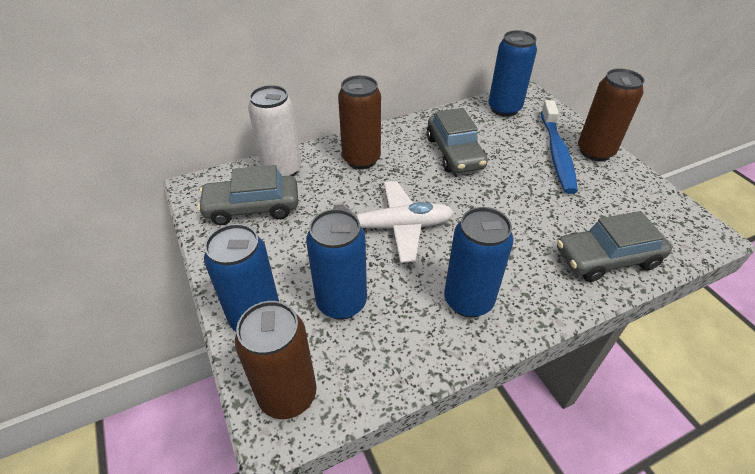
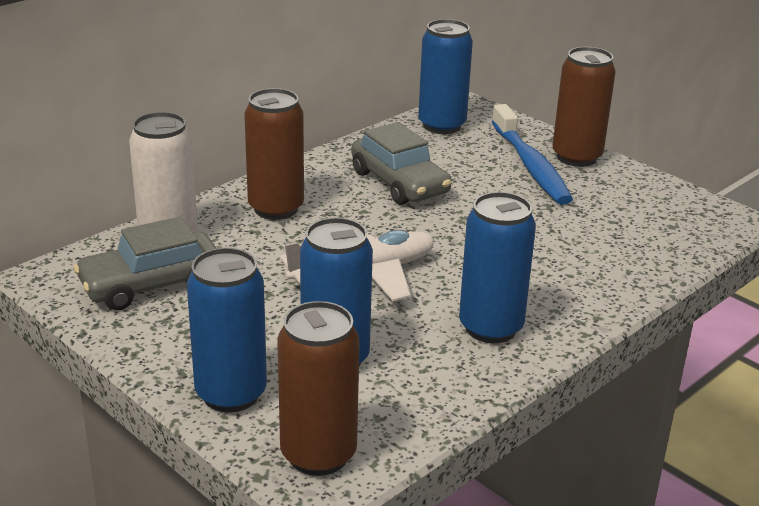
camera: 20 degrees left, 15 degrees down
grey car [557,211,672,282] -> none

